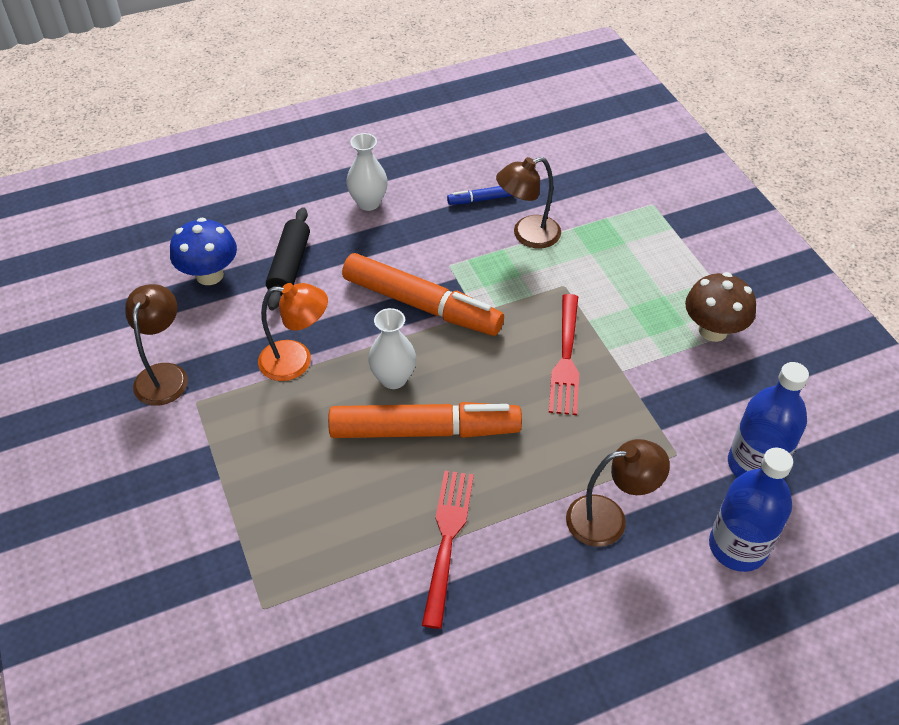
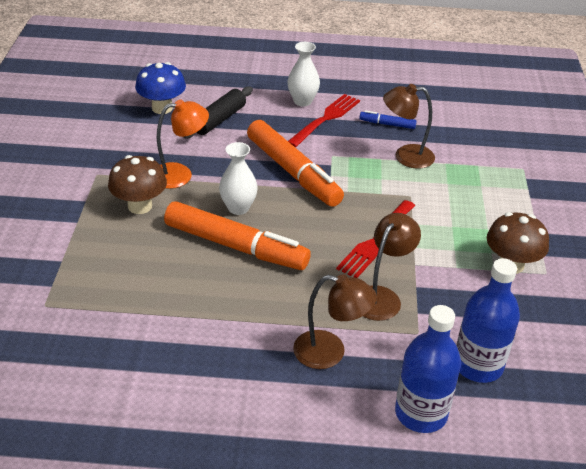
camera: 25 degrees right, 10 degrees down
brown lamp [125,284,188,406] -> brown lamp moved to [363,213,421,321]
orange lamp [258,283,328,381] -> orange lamp turned 45 degrees counterclockwise [157,100,209,189]
red fork [422,471,474,629] -> red fork moved to [288,94,360,147]
none -> brown mushroom [108,155,167,214]

